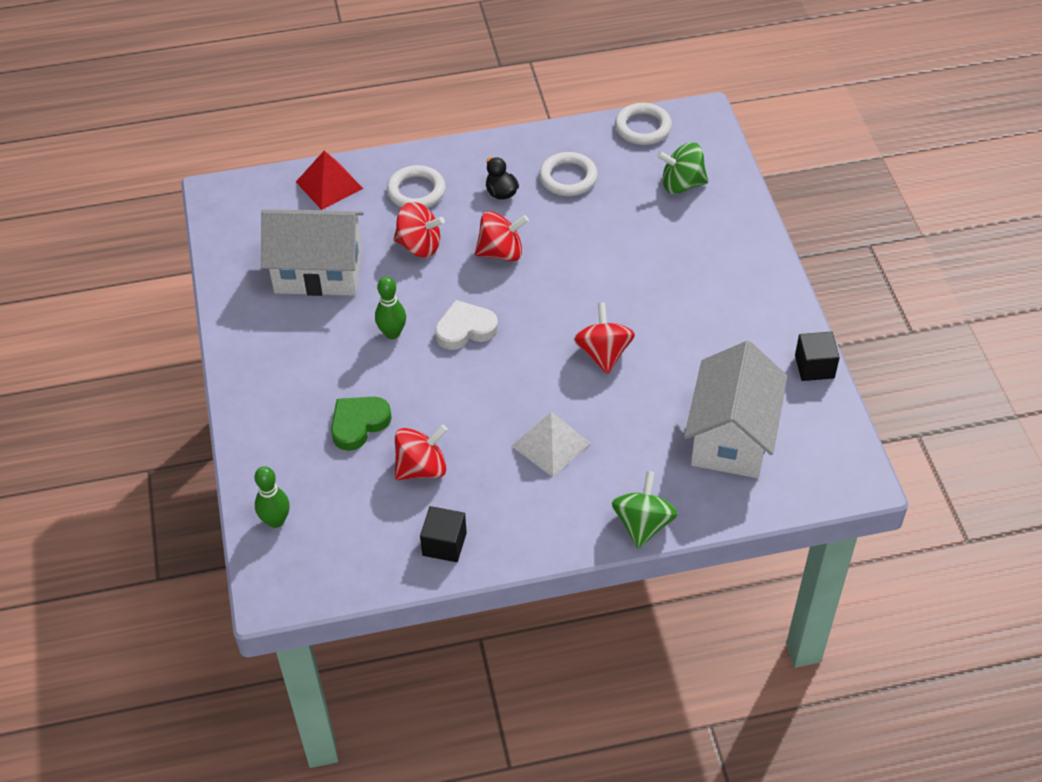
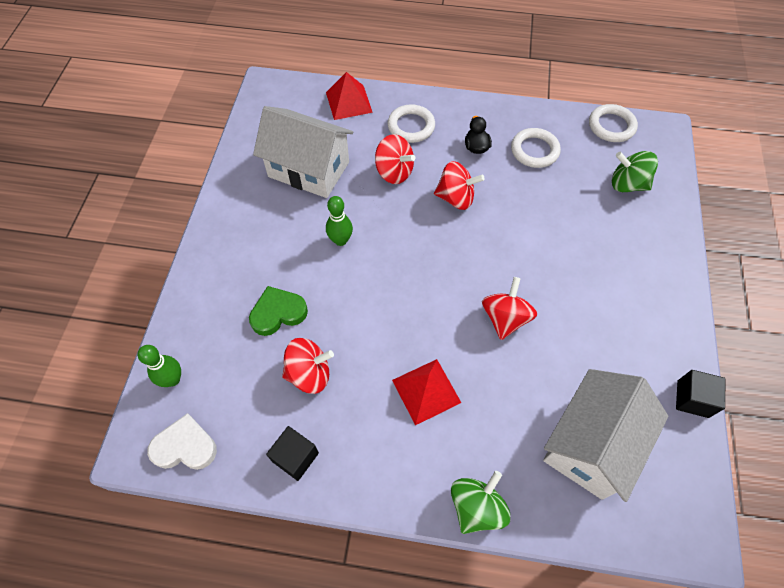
camera: 20 degrees right, 10 degrees up
white heart [435,300,498,350] -> white heart moved to [147,413,217,470]
white pyramid [512,412,591,477] -> red pyramid [392,359,461,425]

